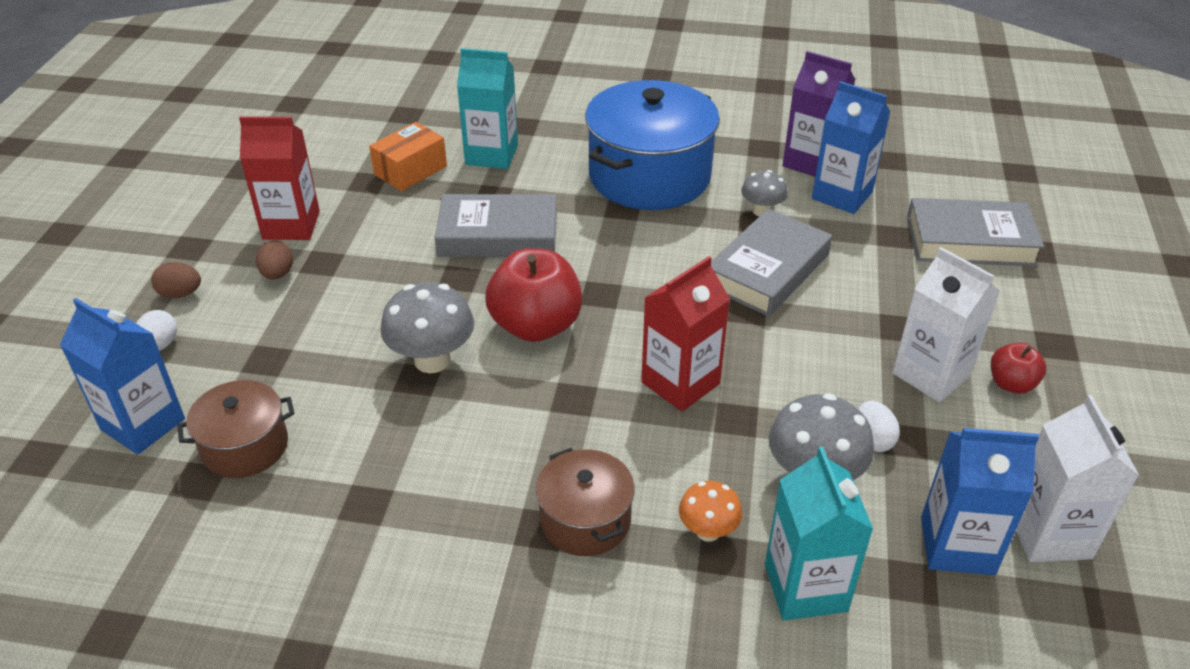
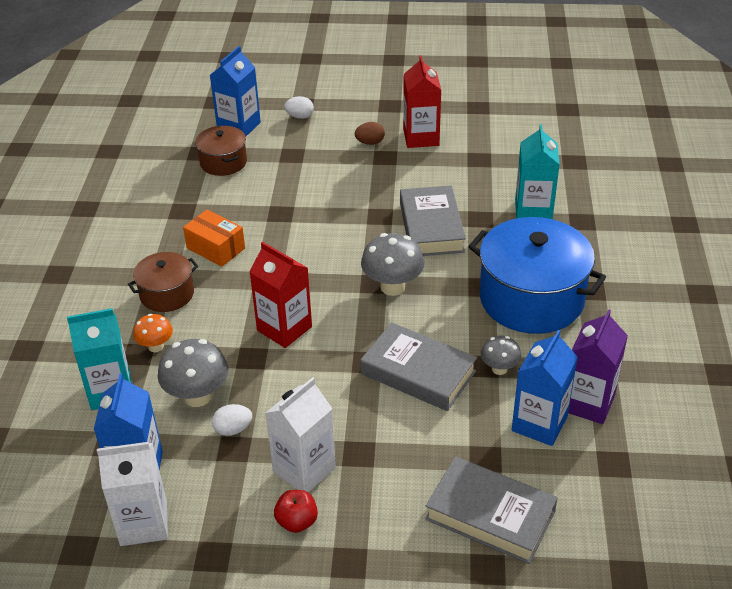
camera: 85 degrees right, 0 degrees up
brown egg [151,262,201,298] -> none
orange box [369,122,447,191] -> orange box moved to [183,210,245,267]
grey mushroom [380,283,474,373] -> grey mushroom moved to [361,233,425,296]
red apple [485,248,582,342] -> none
grey book [907,198,1044,266] -> grey book turned 60 degrees counterclockwise [425,456,558,564]

